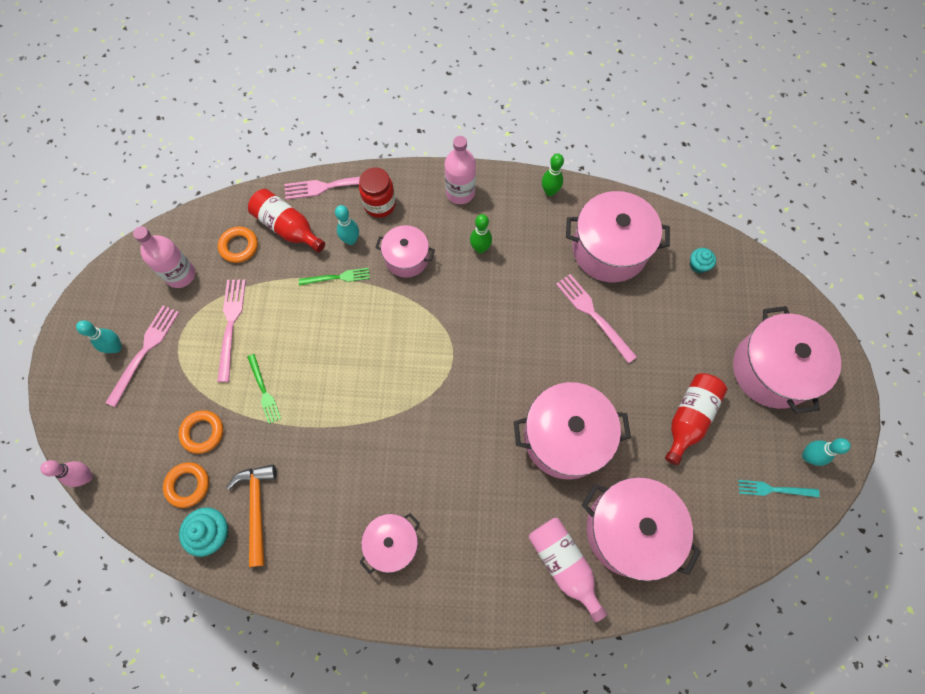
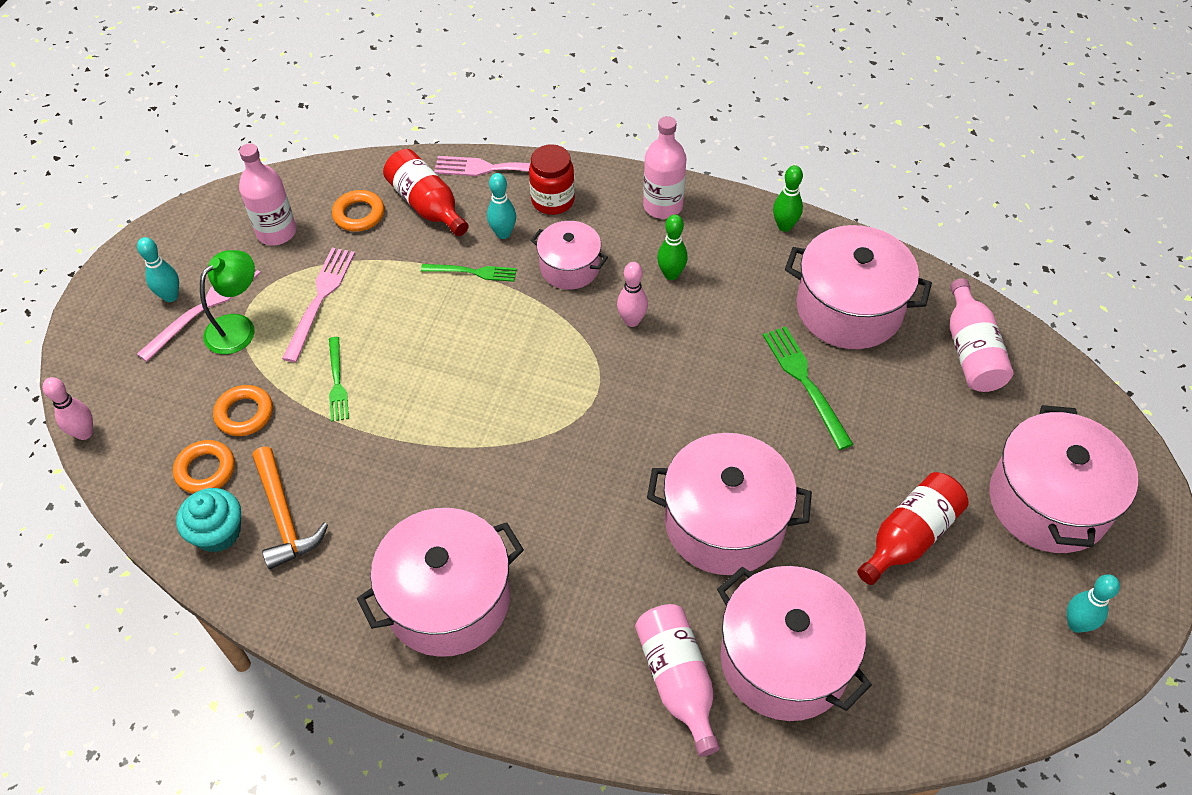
camera: 15 degrees right, 15 degrees down
orange hammer [226,464,277,567] -> orange hammer turned 150 degrees clockwise [253,447,328,570]
pink pot [359,513,420,574] -> pink pot [357,508,524,657], size x1.73
pink fork [556,274,637,364] -> green fork [763,326,853,450]
turquoise cupcake [690,248,716,273] -> pink bottle [950,278,1014,392]
turquoise fork [738,480,820,497] -> none
none -> green lamp [200,250,255,354]
none -> pink bowling pin [617,262,648,327]

